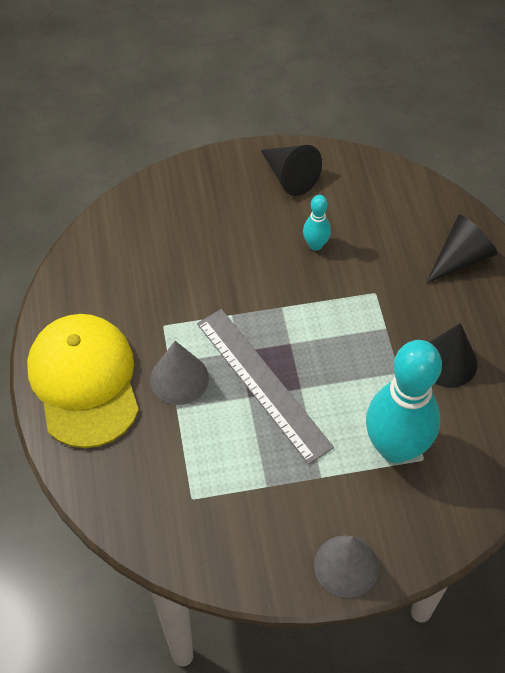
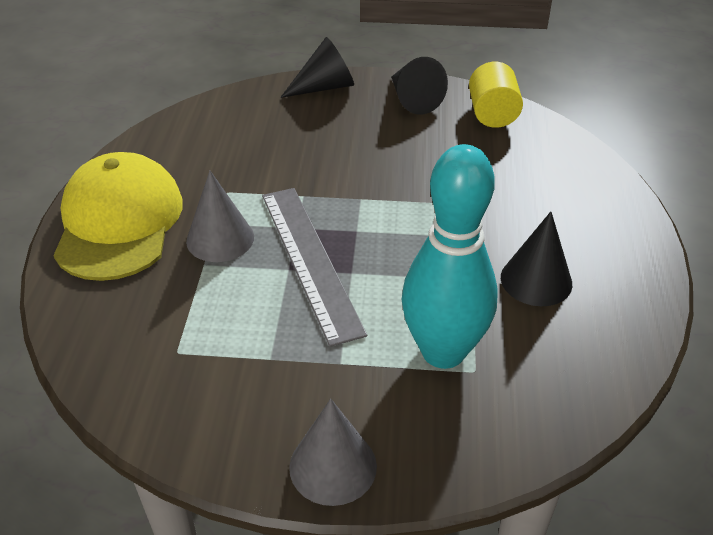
camera: 15 degrees right, 15 degrees down
turquoise bowling pin [303,195,331,251] -> none
black cone [426,214,498,283] -> black cone moved to [281,37,354,98]
none -> yellow cylinder [469,62,523,128]

